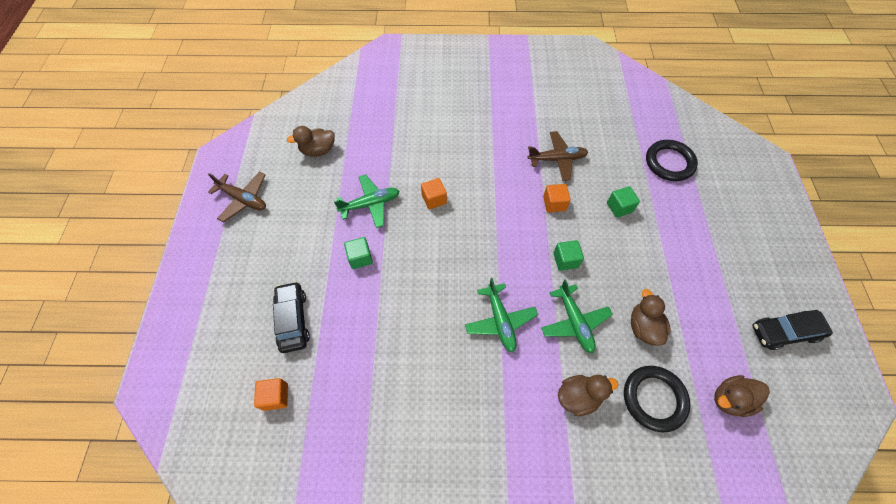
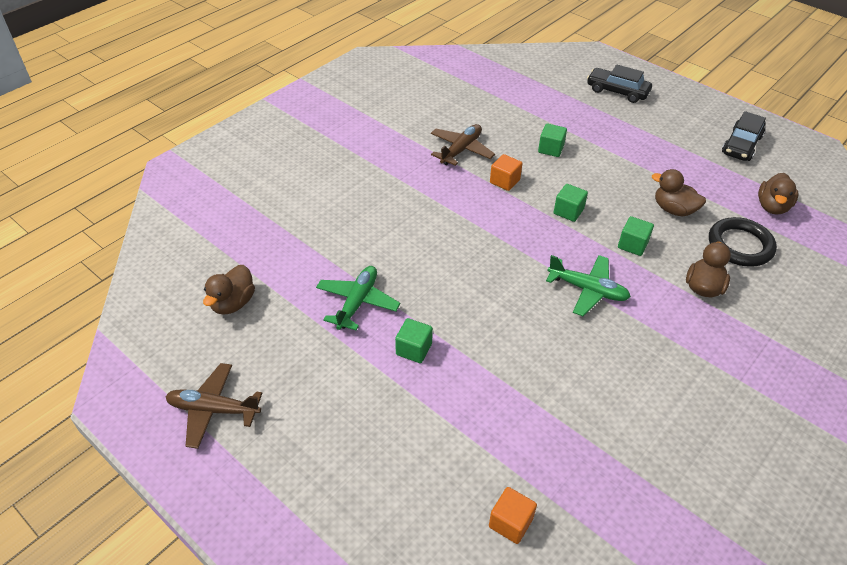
camera: 50 degrees left, 15 degrees down
brown plane [208,172,266,222] -> brown plane turned 150 degrees counterclockwise [165,363,262,449]
black car [273,281,310,353] -> black car moved to [587,65,652,103]
orange cube [421,178,447,210] -> none
green plane [541,279,613,353] -> green cube [618,216,654,256]
black ring [646,140,698,181] -> none

